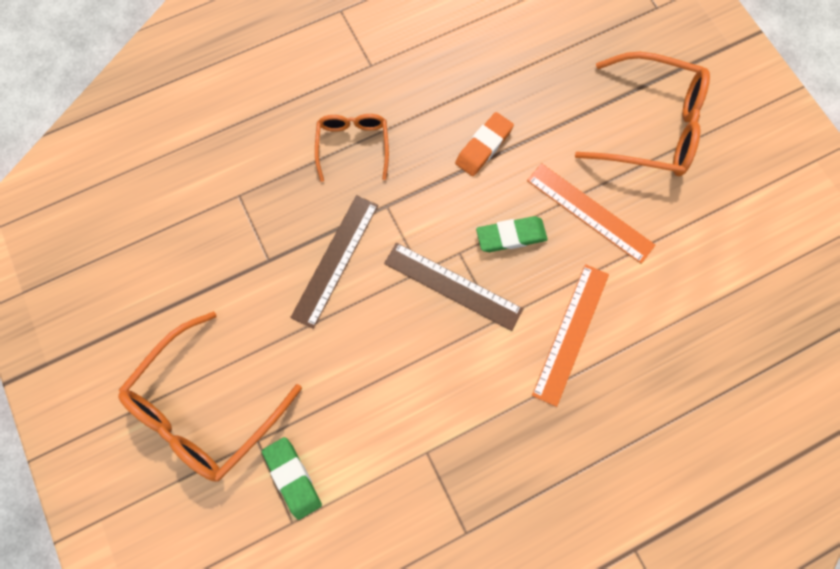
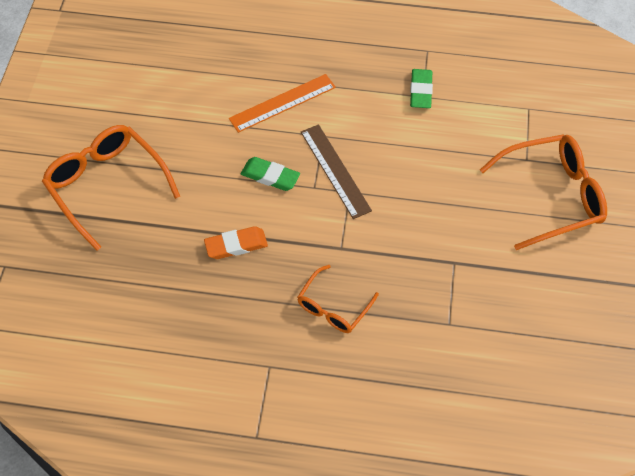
camera: 145 degrees left, 15 degrees down
green eraser [262,437,322,520] -> green eraser moved to [410,69,433,108]
brown ruler [290,195,378,329] -> none
orange ruler [527,163,655,264] -> none

